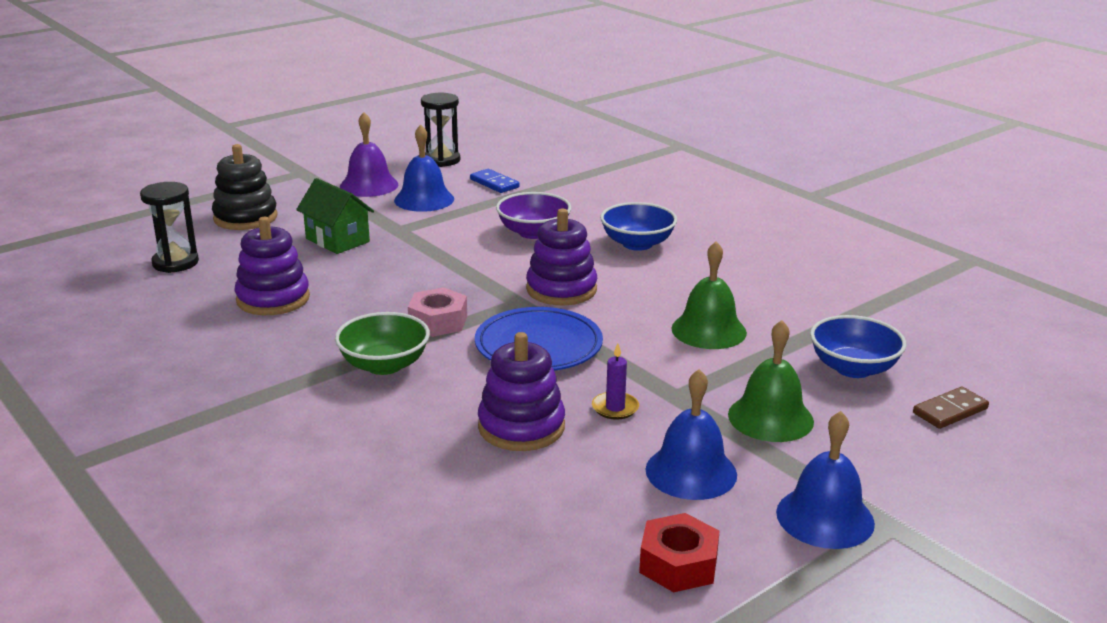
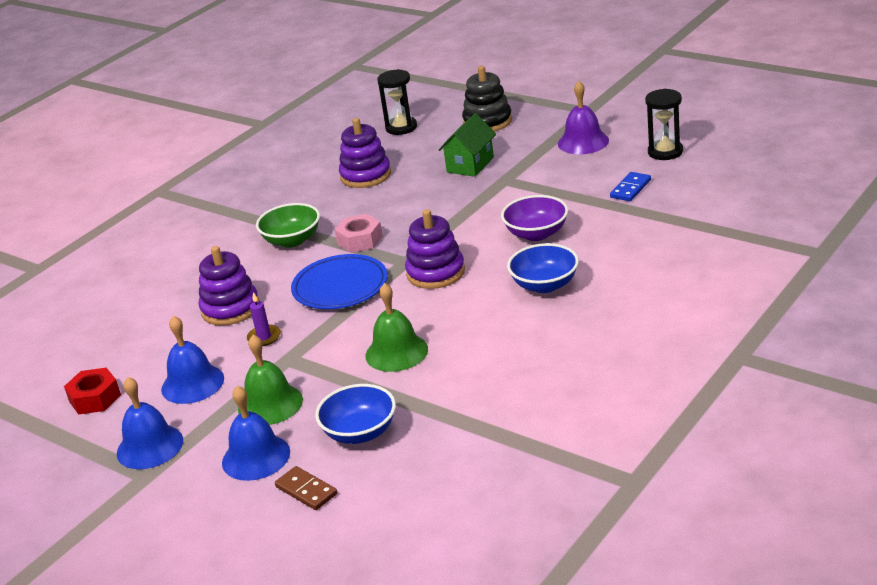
camera: 80 degrees right, 5 degrees up
blue bell [394,125,454,212] -> blue bell moved to [222,386,290,481]

